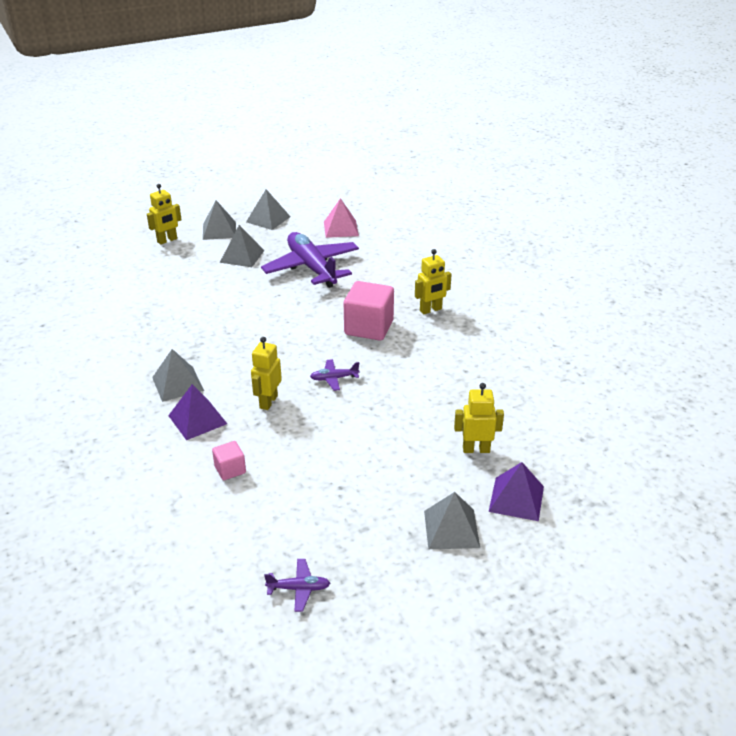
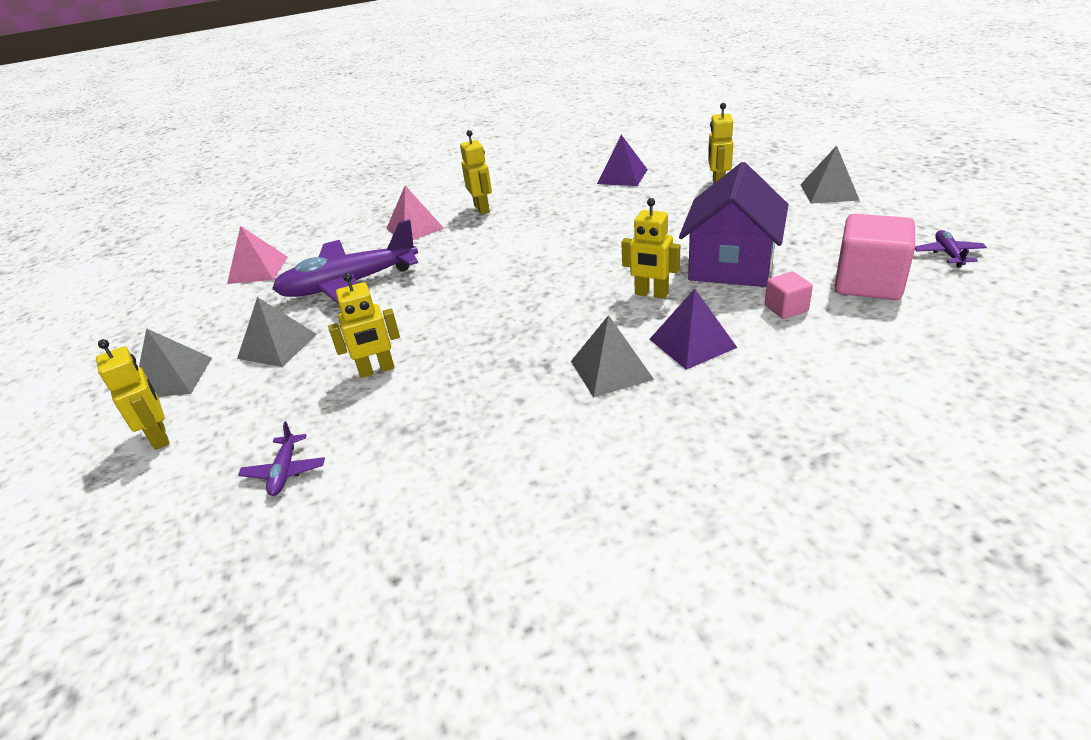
camera: 80 degrees left, 0 degrees up
grey pyramid [246,189,291,230] -> none
purple plane [310,359,360,391] -> purple plane moved to [238,421,325,496]
pink cube [344,281,394,341] -> pink cube moved to [834,214,915,300]
purple pyramid [489,462,544,521] -> purple pyramid moved to [597,135,648,186]
none -> yellow robot [328,273,400,378]
none -> pink pyramid [386,186,444,240]
none -> purple house [679,162,789,287]

